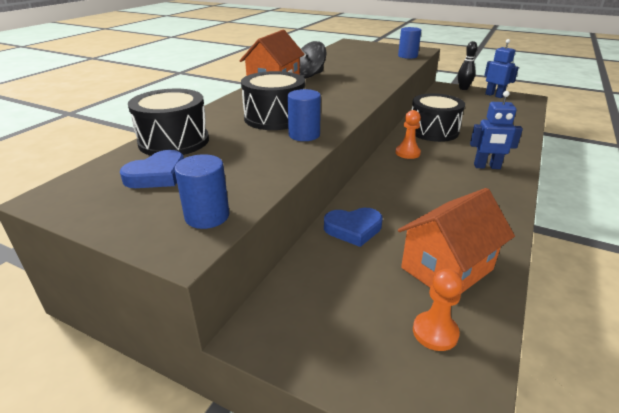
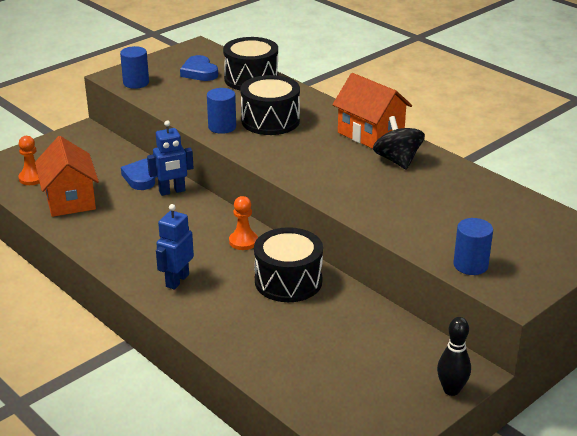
camera: 110 degrees right, 0 degrees up
blue robot [484,39,519,98] -> blue robot moved to [147,121,194,196]

